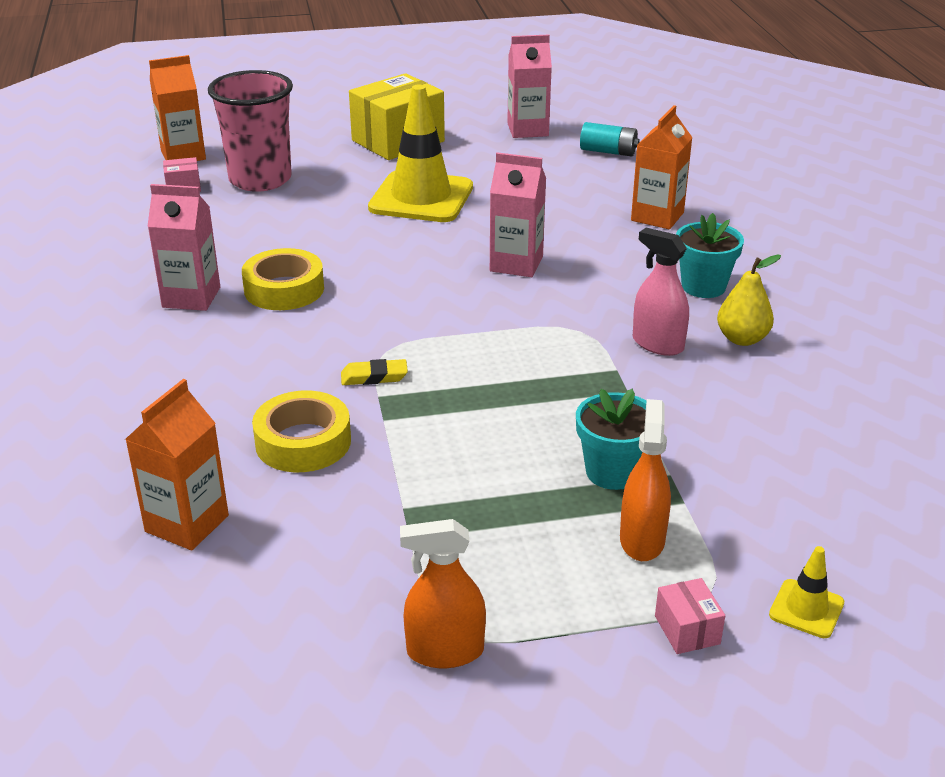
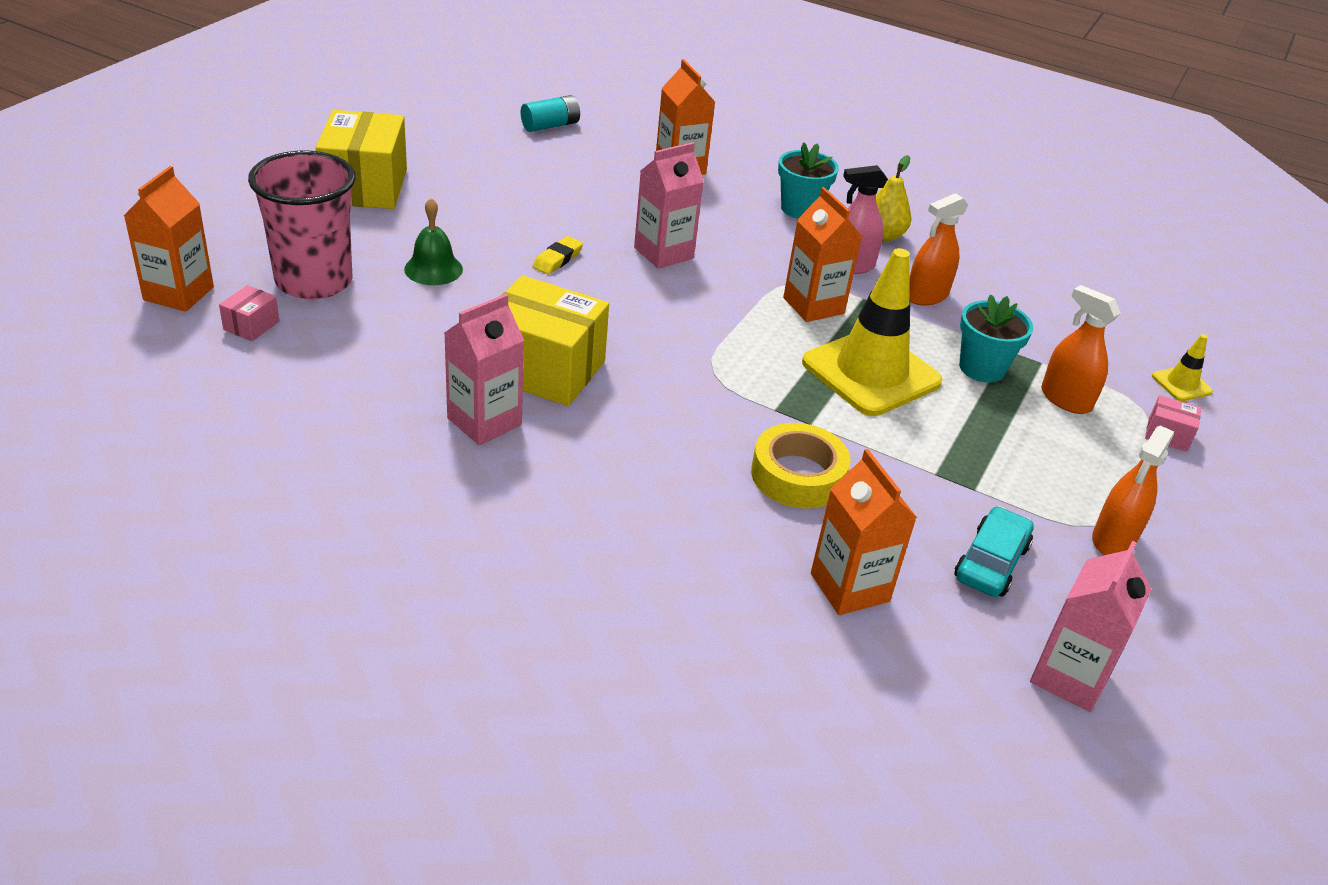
camera: 55 degrees left, 5 degrees up
yellow tape [242,248,324,310] -> yellow box [502,275,609,406]
yellow eraser [341,359,408,385] -> yellow eraser moved to [533,236,583,275]
yellow traffic cone [368,85,473,222] -> yellow traffic cone moved to [802,248,943,416]
pink carton [507,34,552,138] -> pink carton moved to [1030,541,1151,712]
none -> green bell [404,198,463,285]
none -> orange carton [783,187,862,322]
none -> orange spray bottle [910,193,968,306]
none -> turquoise car [954,506,1034,597]

